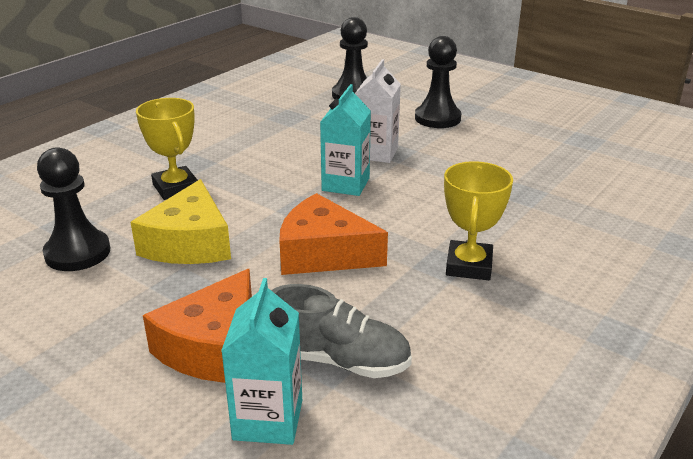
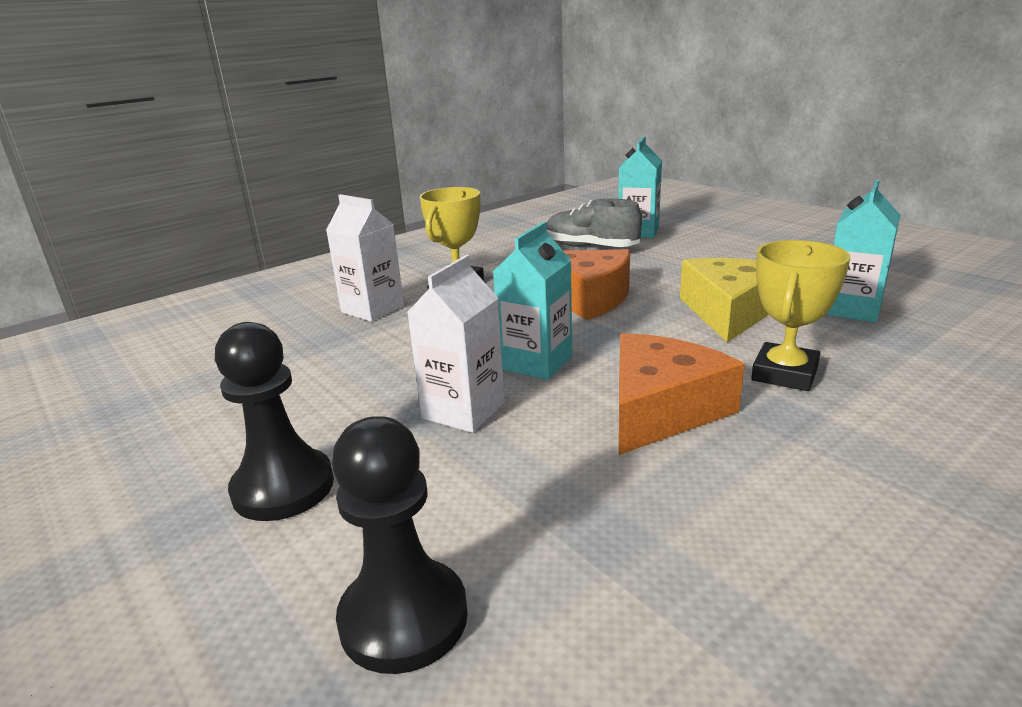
camera: 165 degrees left, 5 degrees down
black pawn [37,147,110,271] -> turquoise carton [825,180,900,323]
yellow trophy [136,98,198,200] -> yellow trophy turned 45 degrees clockwise [751,240,850,391]
orange cheese [143,269,252,383] -> orange cheese moved to [619,333,745,455]
none -> white carton [326,194,404,322]

